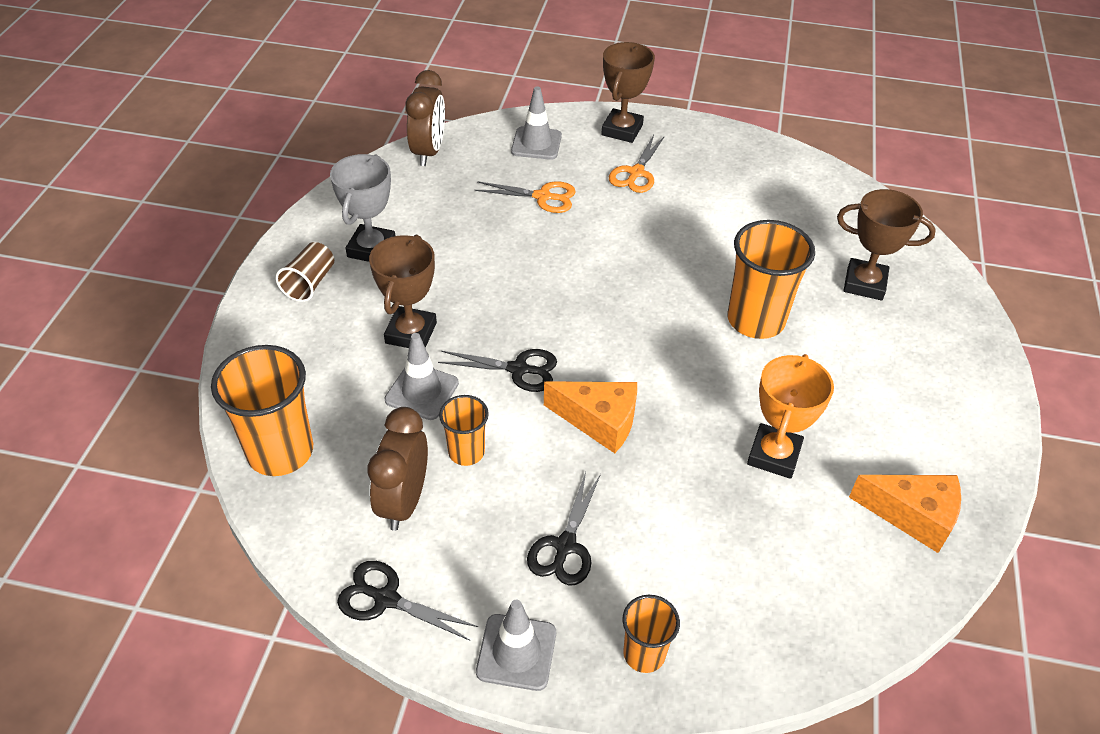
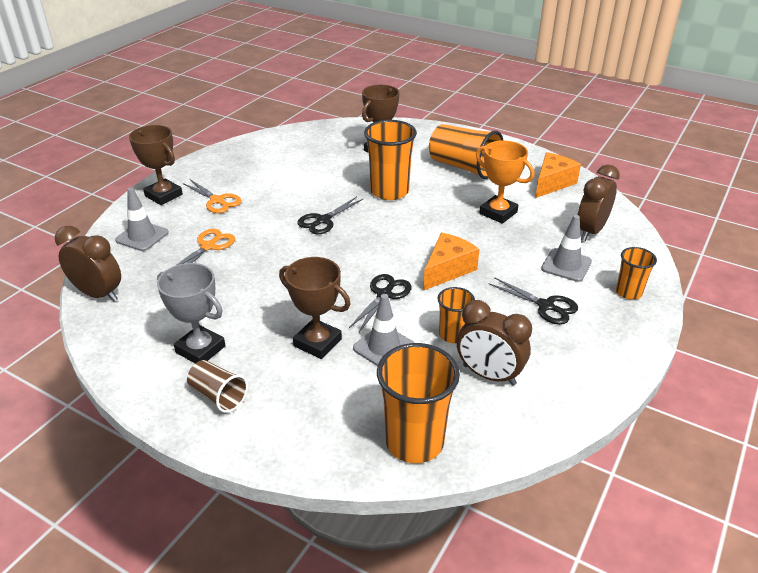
camera: 70 degrees left, 10 degrees down
black scissors [337,561,478,641] -> black scissors moved to [297,196,364,234]
grey traffic cone [476,600,556,691] -> grey traffic cone moved to [541,215,592,282]
none -> orange cup [429,124,503,179]
none -> brown clock [577,164,620,241]

